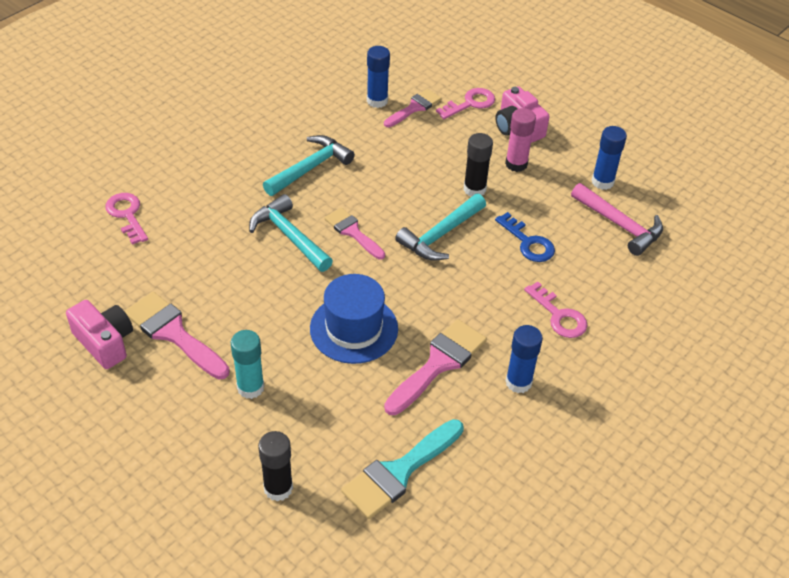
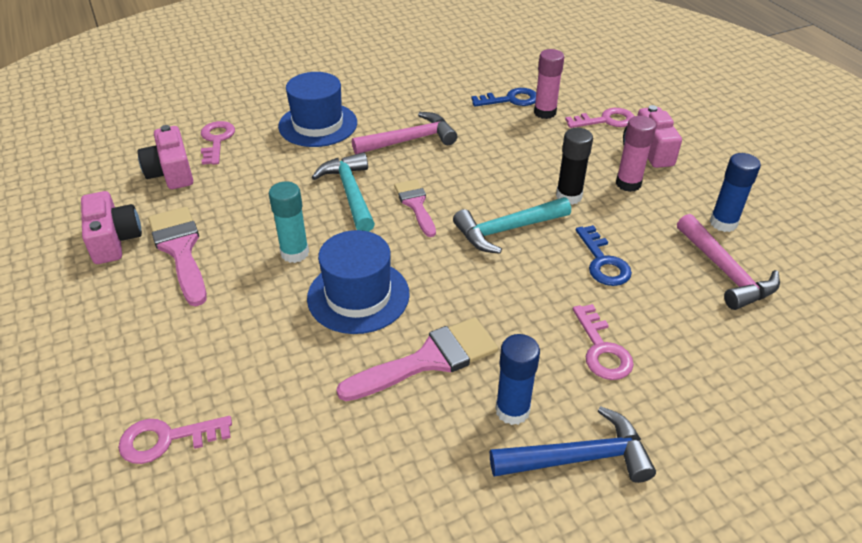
camera: 25 degrees right, 5 degrees down
turquoise glue stick [231,330,264,399] -> turquoise glue stick moved to [269,182,309,263]
black glue stick [258,431,293,502] -> pink key [118,416,232,464]
turquoise hammer [263,135,355,196] -> pink hammer [352,112,457,154]
turquoise brush [341,419,464,519] -> none
blue glue stick [367,46,390,108] -> blue key [471,88,536,107]
pink brush [384,89,441,127] -> pink glue stick [534,49,564,119]
none -> pink camera [137,125,193,189]
none -> blue hat [278,72,357,147]
none -> blue hammer [490,406,656,483]

